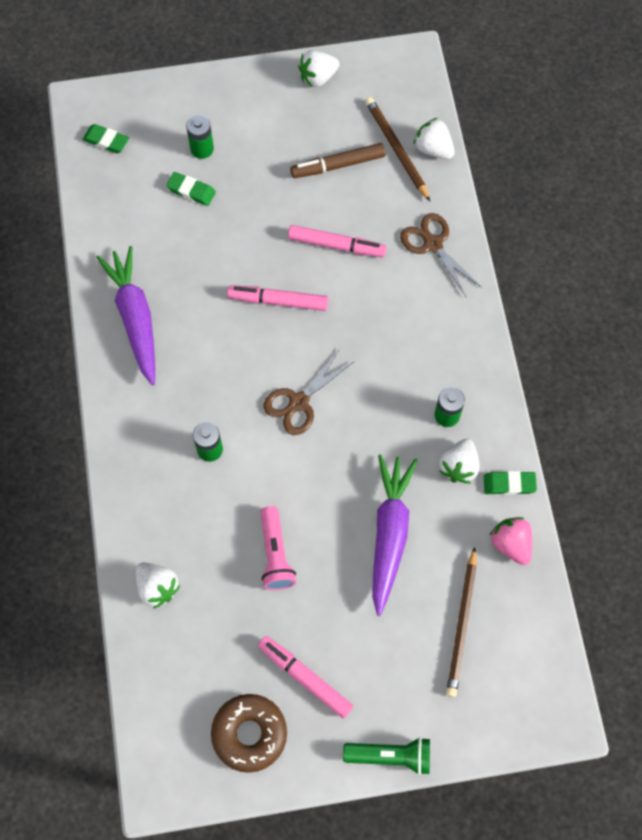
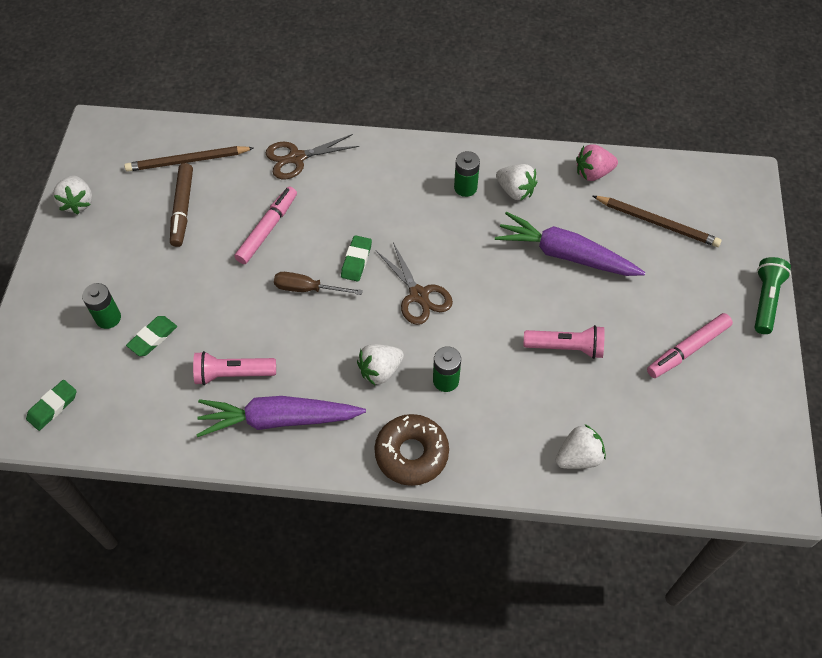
camera: 75 degrees left, 10 degrees down
brown donut [211,694,287,773] -> brown donut moved to [374,414,449,486]
pink marker [227,285,328,311] -> brown screwdriver [274,272,363,295]
white strawberry [413,118,455,159] -> white strawberry moved to [357,344,404,385]
green eraser [484,471,537,495] -> green eraser moved to [341,235,372,282]
none -> pink flashlight [193,351,276,385]

